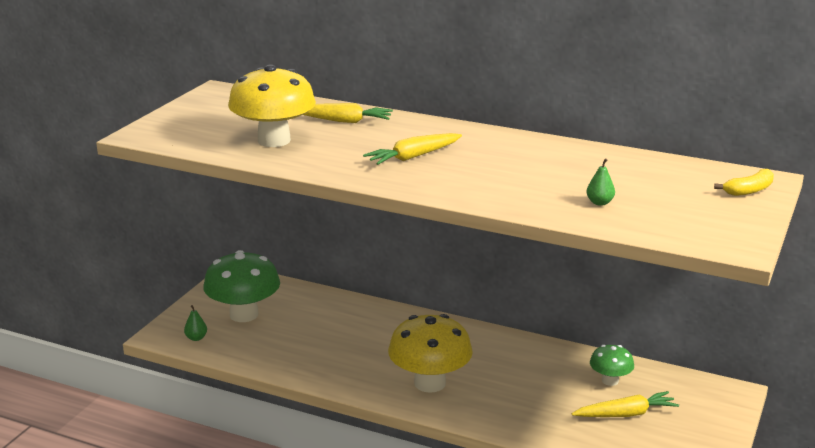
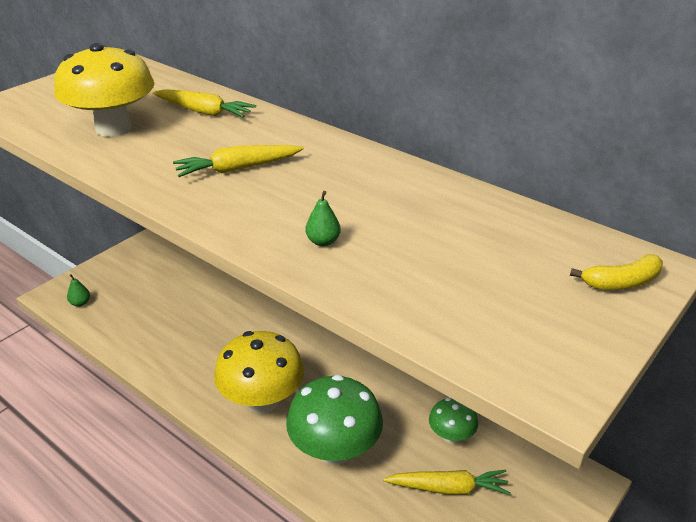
camera: 15 degrees right, 10 degrees up
green mushroom [203,250,280,322] -> green mushroom moved to [286,375,383,465]
green pear [586,158,615,206] -> green pear moved to [305,191,341,246]

